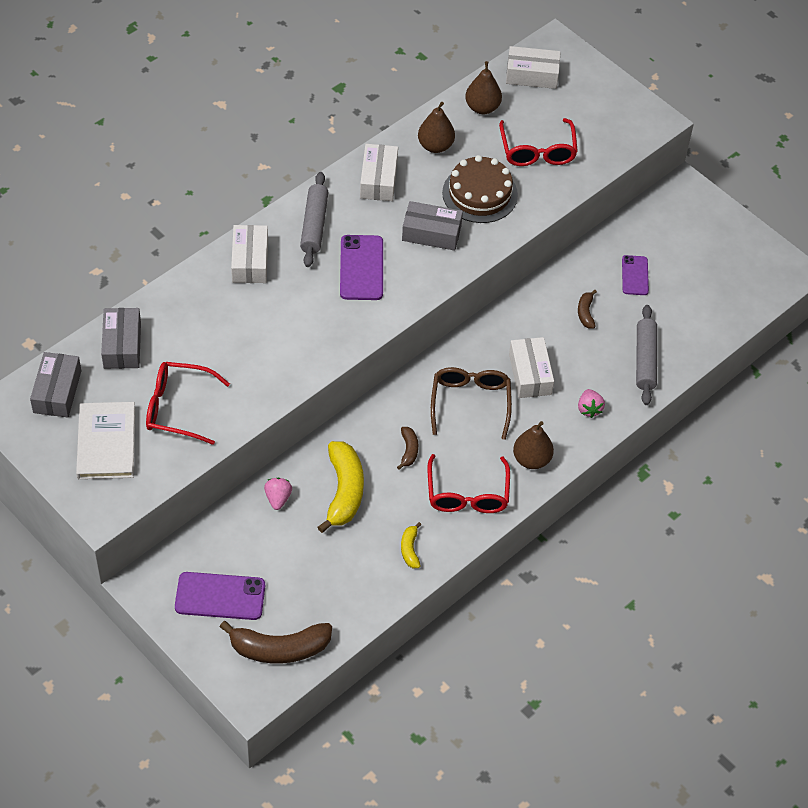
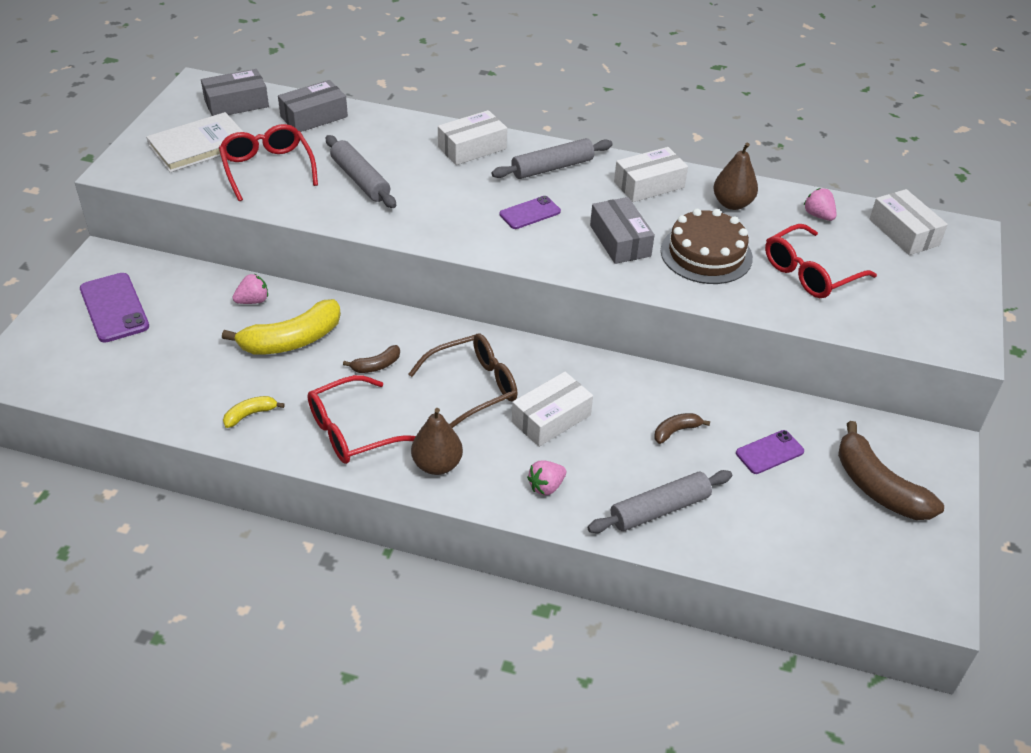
camera: 60 degrees right, 10 degrees down
brown banana [220,621,332,663] -> brown banana moved to [838,421,944,520]
purple phone [340,235,383,300] -> purple phone [499,196,561,229], size x0.63
brown pear [465,61,502,114] -> pink strawberry [803,188,837,221]
none -> grey rolling pin [326,135,396,208]

